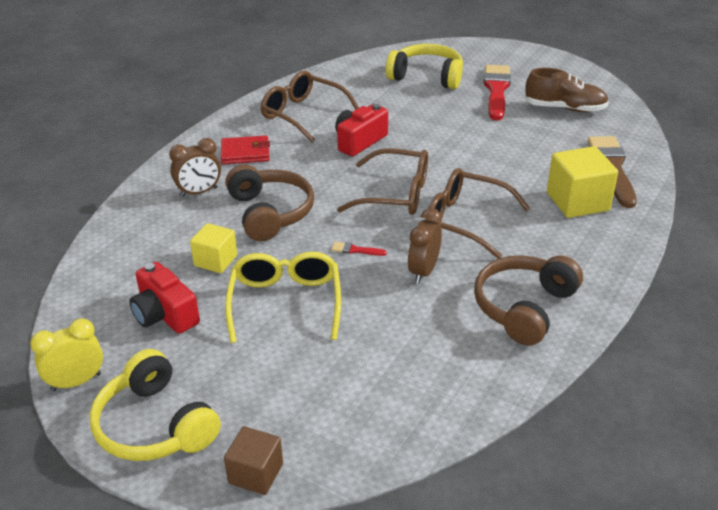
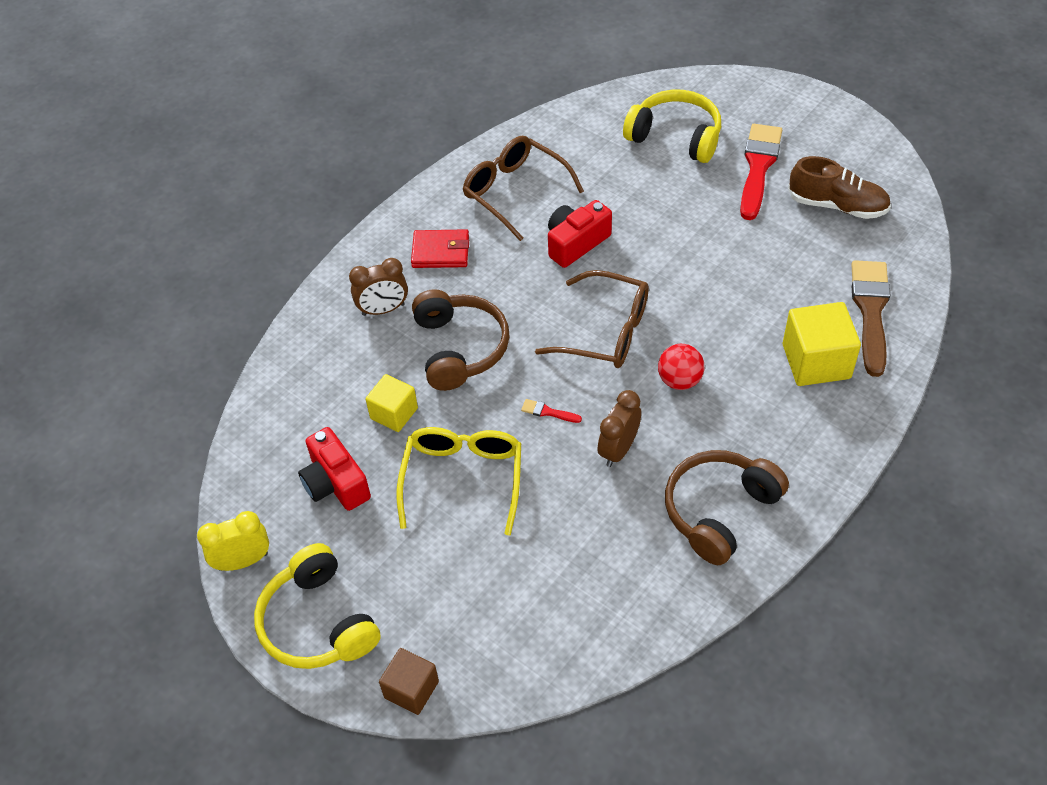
camera: 10 degrees right, 15 degrees up
brown glasses [426,168,530,259] -> red ball [658,344,704,390]

